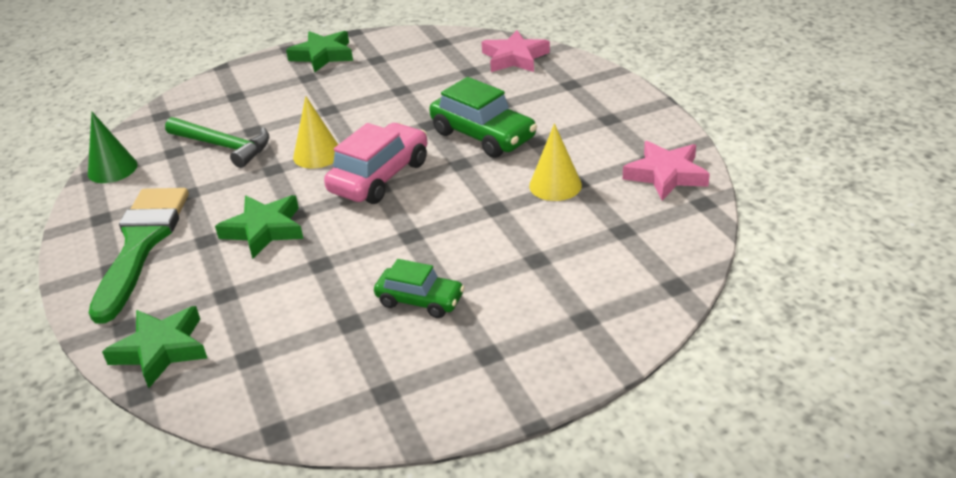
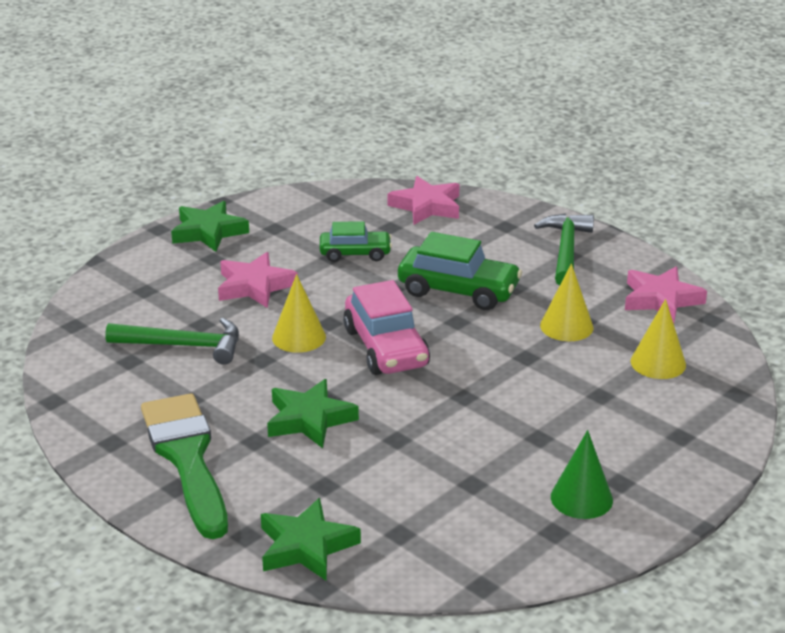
camera: 25 degrees left, 5 degrees down
green cone [88,112,138,183] -> green cone moved to [551,430,613,519]
pink car [324,123,427,204] -> pink car turned 150 degrees clockwise [343,280,430,375]
green car [374,259,465,318] -> green car moved to [320,221,392,262]
none -> pink star [218,252,298,308]
none -> green hammer [534,214,594,286]
none -> yellow cone [631,299,686,379]

